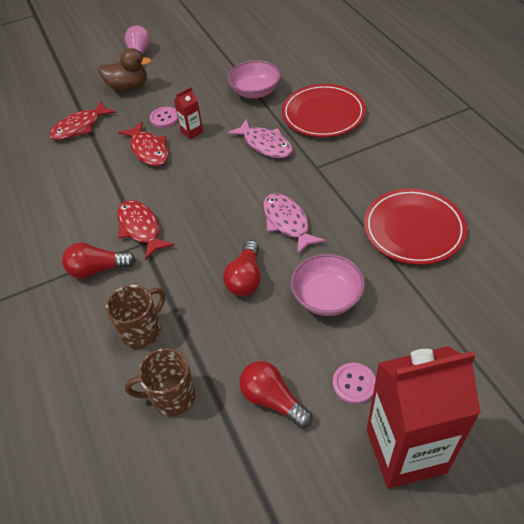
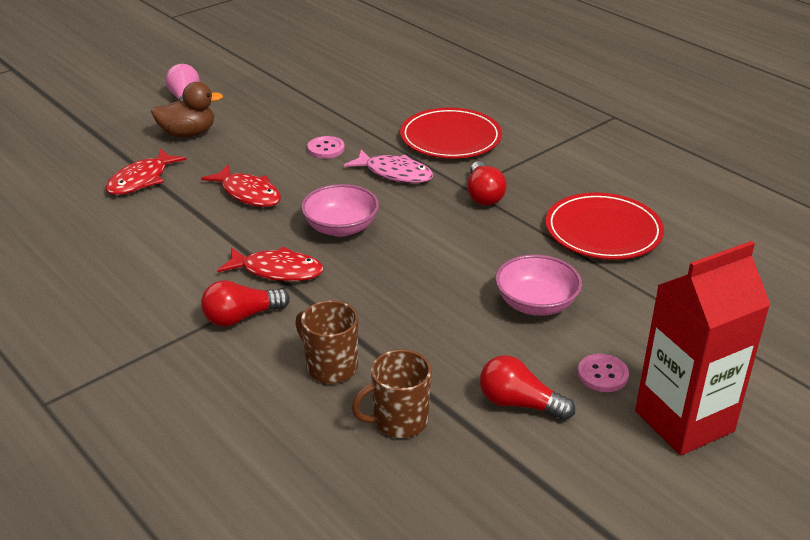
camera: 20 degrees left, 15 degrees down
brown mug [106,285,165,349] -> brown mug turned 75 degrees counterclockwise [295,300,358,384]
red fish [117,200,174,260] -> red fish turned 150 degrees clockwise [217,246,324,281]
pink button [150,107,178,128] -> pink button moved to [307,136,345,158]
red carton [174,87,203,139] -> none
red light bulb [223,240,261,296] -> red light bulb moved to [467,161,507,205]
pink bowl [228,60,281,98] -> pink bowl moved to [301,184,379,237]
pink fish [263,193,326,255] -> none

